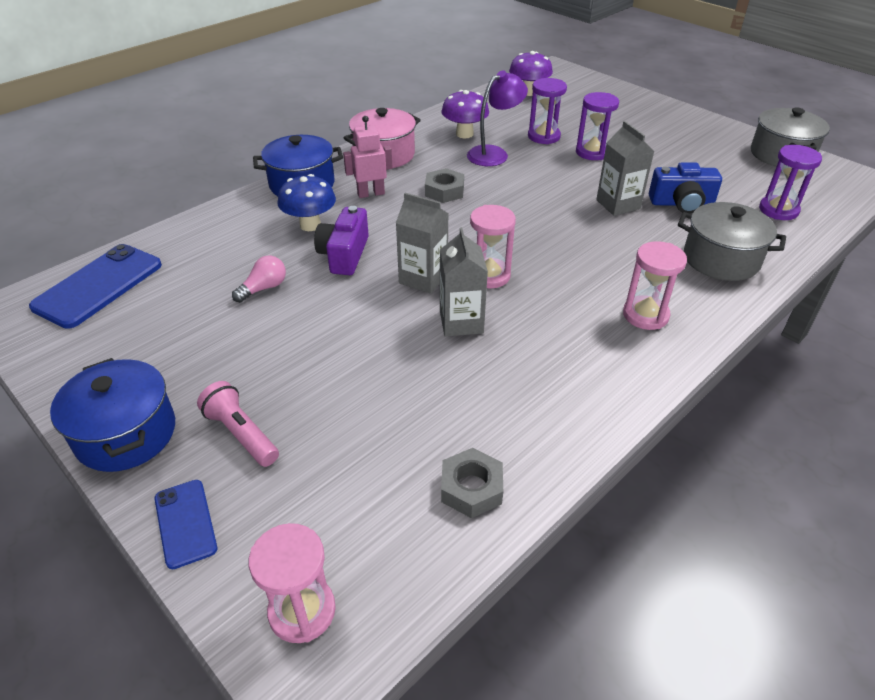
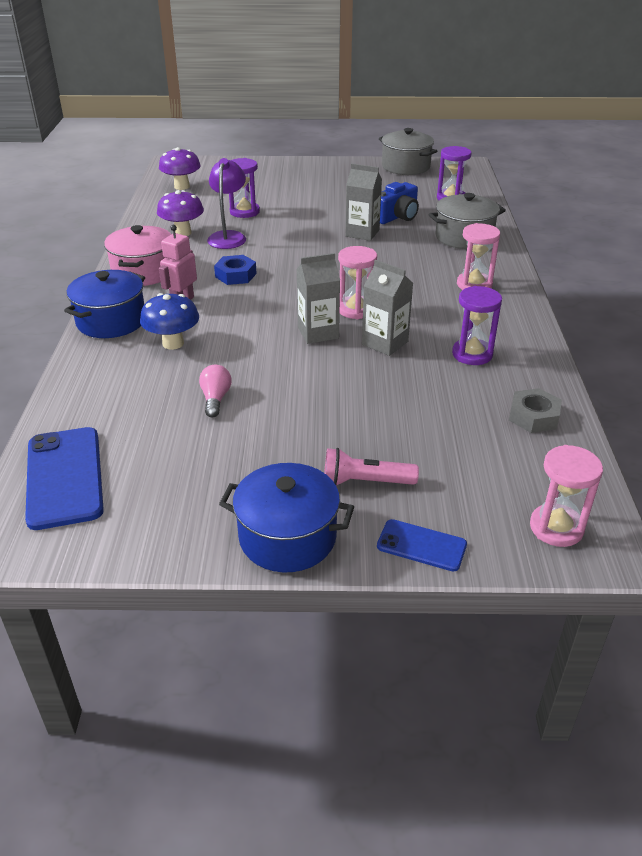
camera: 45 degrees left, 5 degrees down
purple camera [314,206,369,275] -> none
grey nut [425,168,464,203] -> blue nut [214,255,257,285]
purple hourglass [576,92,619,160] -> purple hourglass moved to [452,286,502,365]

